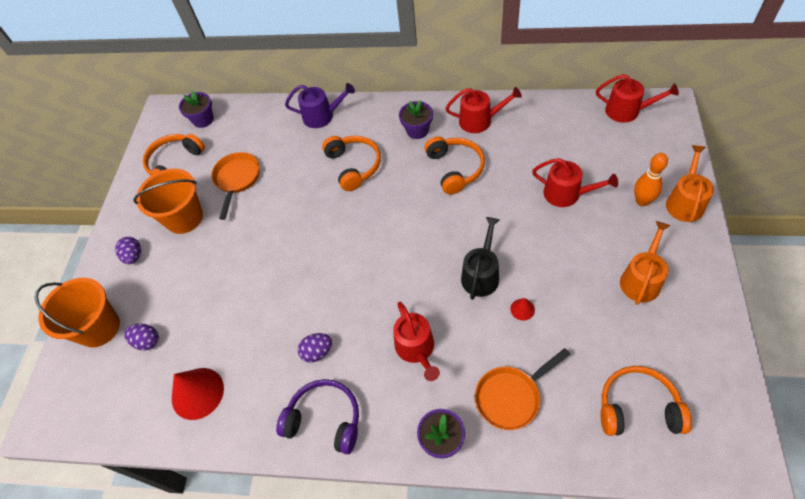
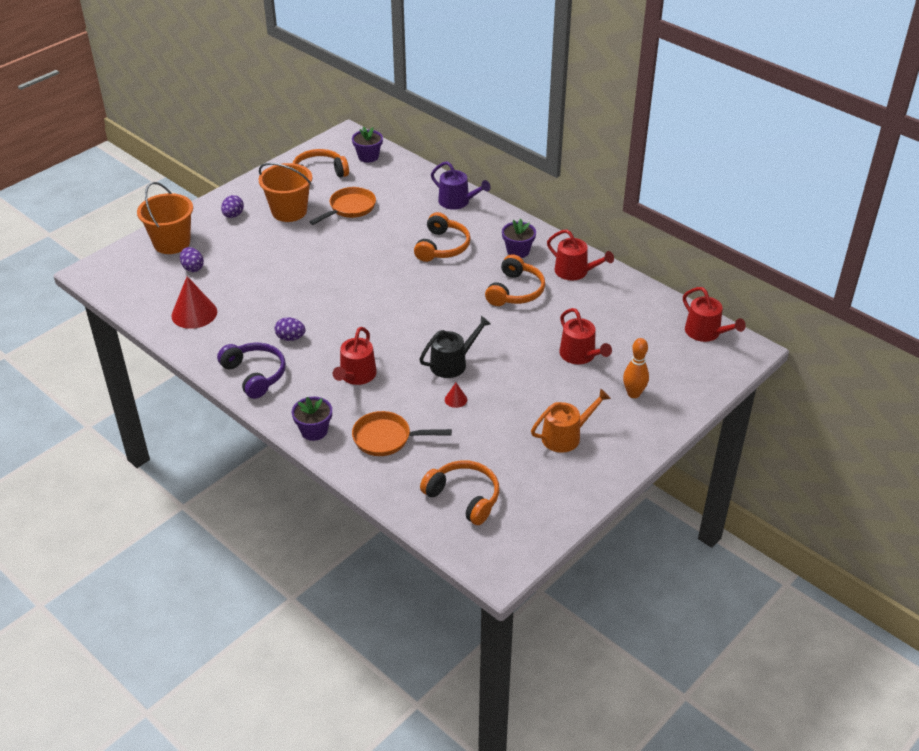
camera: 30 degrees right, 15 degrees down
orange watering can [666,145,714,222] -> none

